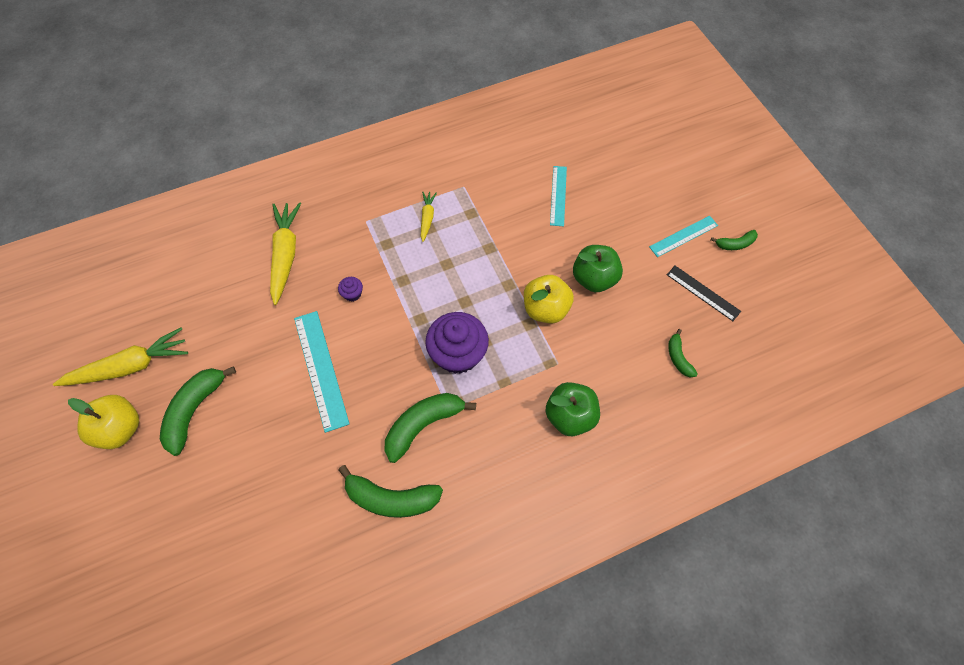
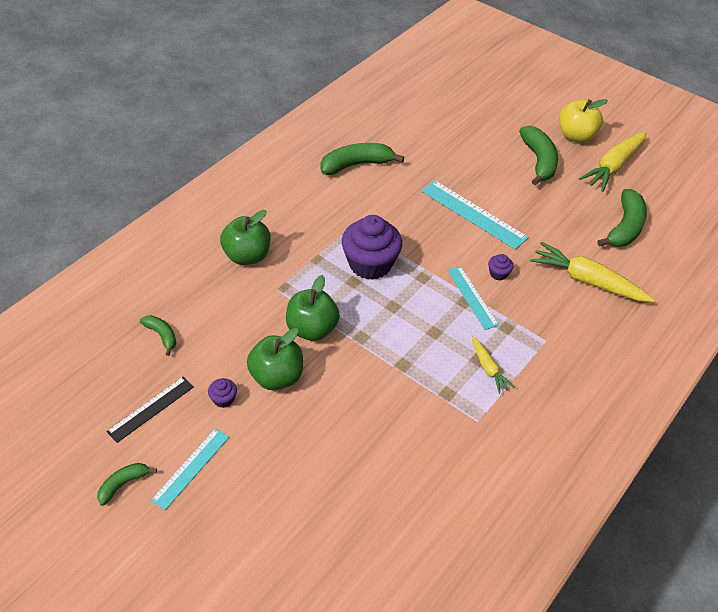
camera: 150 degrees right, 15 degrees down
yellow carrot [270,202,301,305] -> yellow carrot turned 150 degrees clockwise [530,242,655,302]
green banana [384,393,476,463] -> green banana moved to [598,189,647,247]
yellow apple [524,275,574,324] -> green apple [286,275,340,341]
turquoise ruler [550,166,567,226] -> turquoise ruler moved to [447,266,499,330]
black ruler [667,266,741,321] -> black ruler turned 60 degrees counterclockwise [106,377,194,443]
none -> purple cupcake [208,378,237,408]

